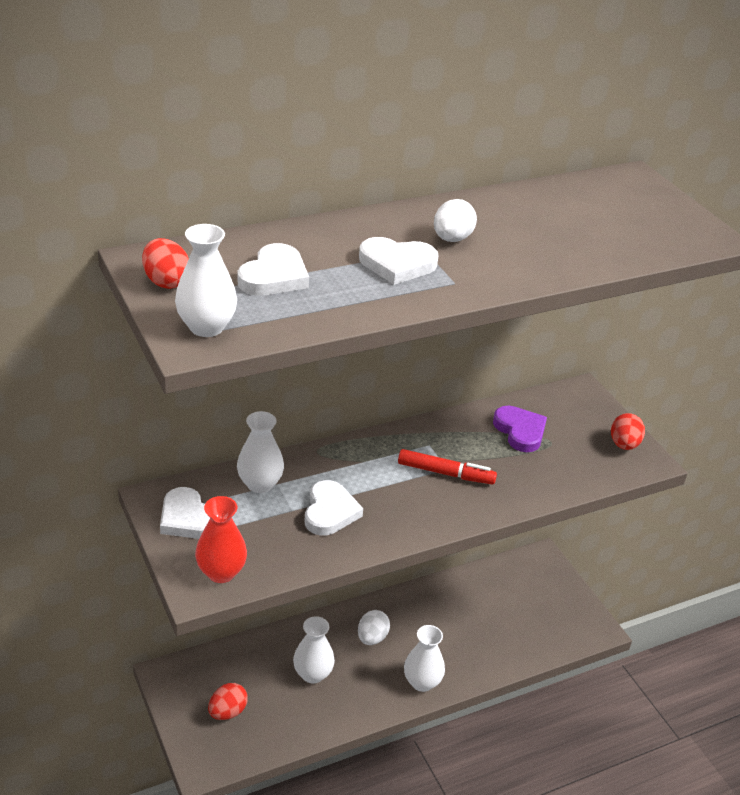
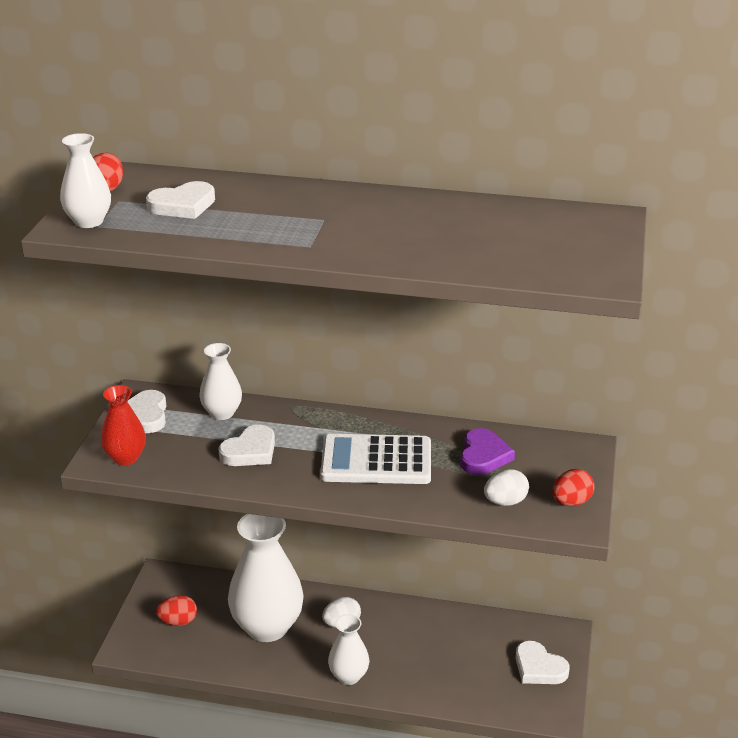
camera: 40 degrees right, 5 degrees down
white vase [293,616,335,684] -> white vase [228,514,304,642], size x1.89
white heart [359,237,439,285] -> white heart moved to [516,641,570,684]
red marker [398,449,497,485] -> white calculator [320,434,431,484]
white egg [434,199,477,242] -> white egg moved to [484,469,529,506]

